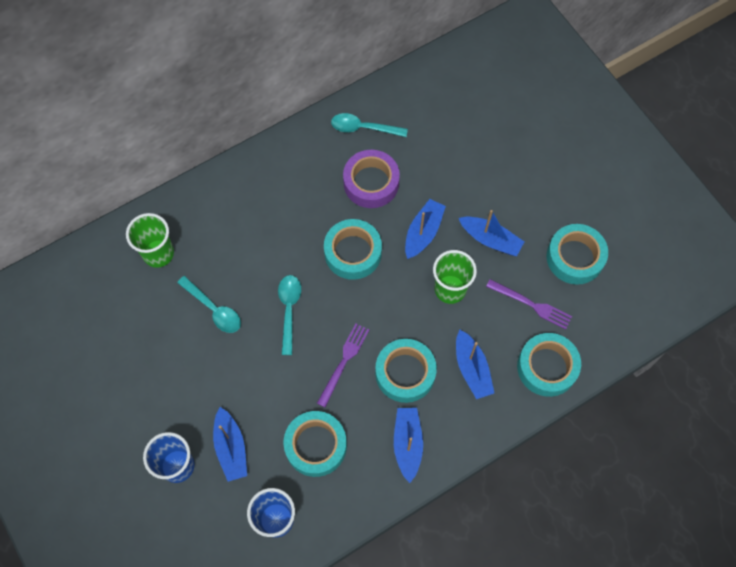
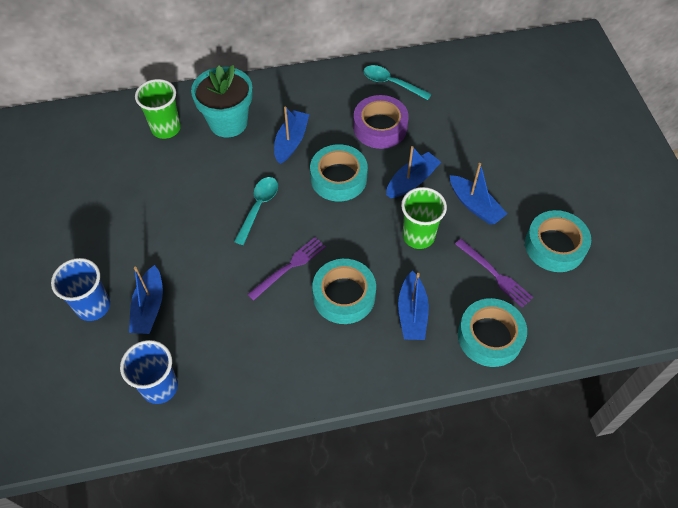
camera: 20 degrees right, 10 degrees down
turquoise spoon [177,276,241,333] -> none
turquoise tape [284,411,347,477] -> none
blue boat [394,408,423,483] -> blue boat moved to [274,107,309,164]
none -> turquoise flower pot [191,65,253,137]

